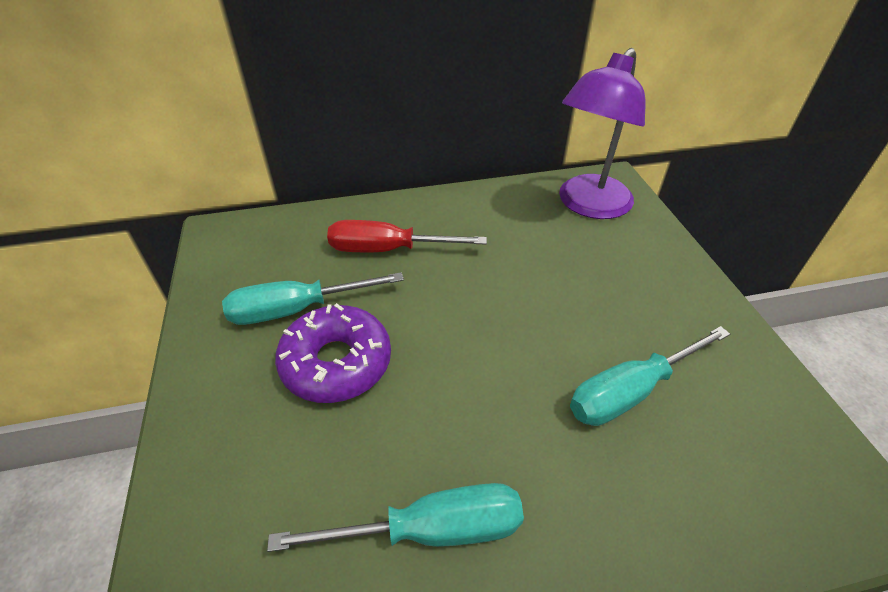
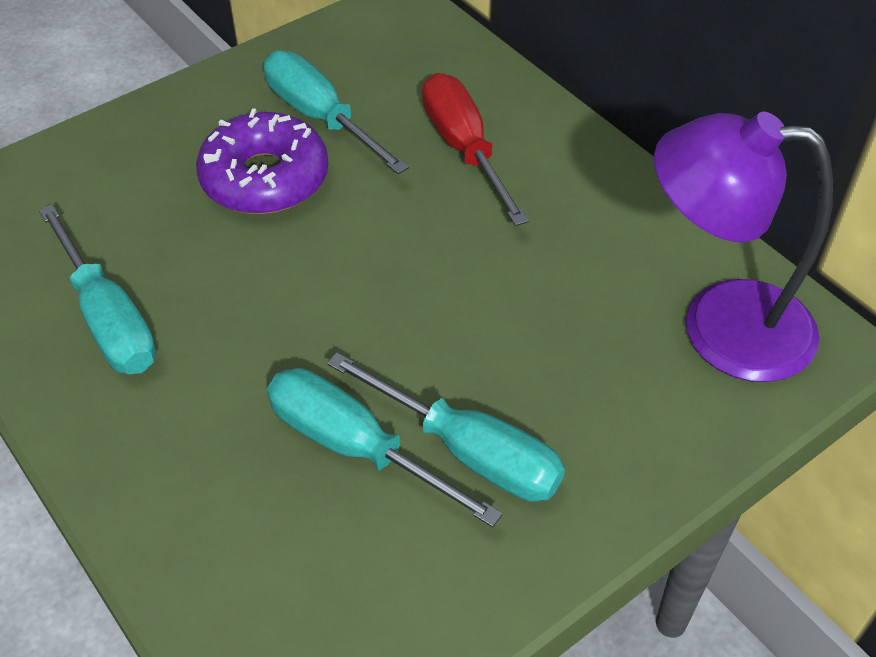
camera: 65 degrees right, 5 degrees up
none -> turquoise screwdriver [327,352,565,502]

